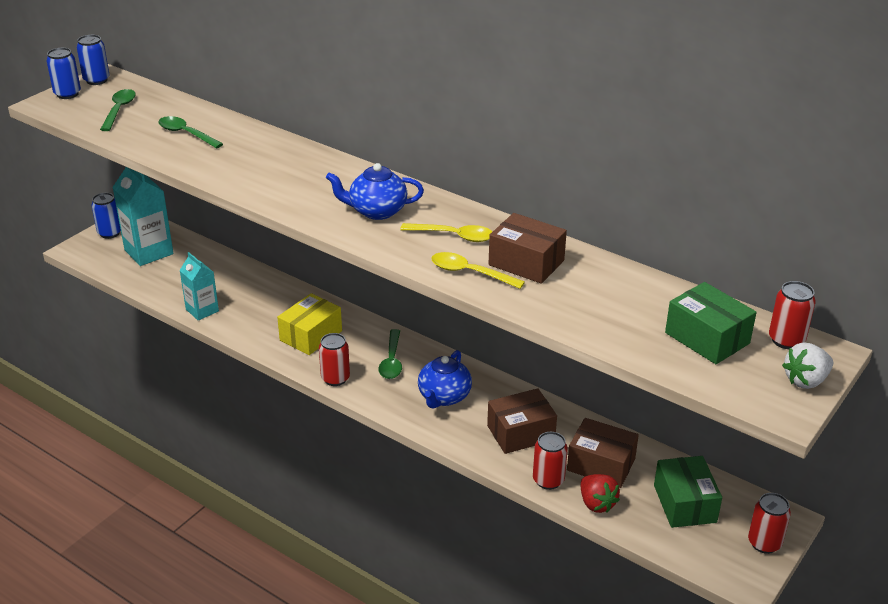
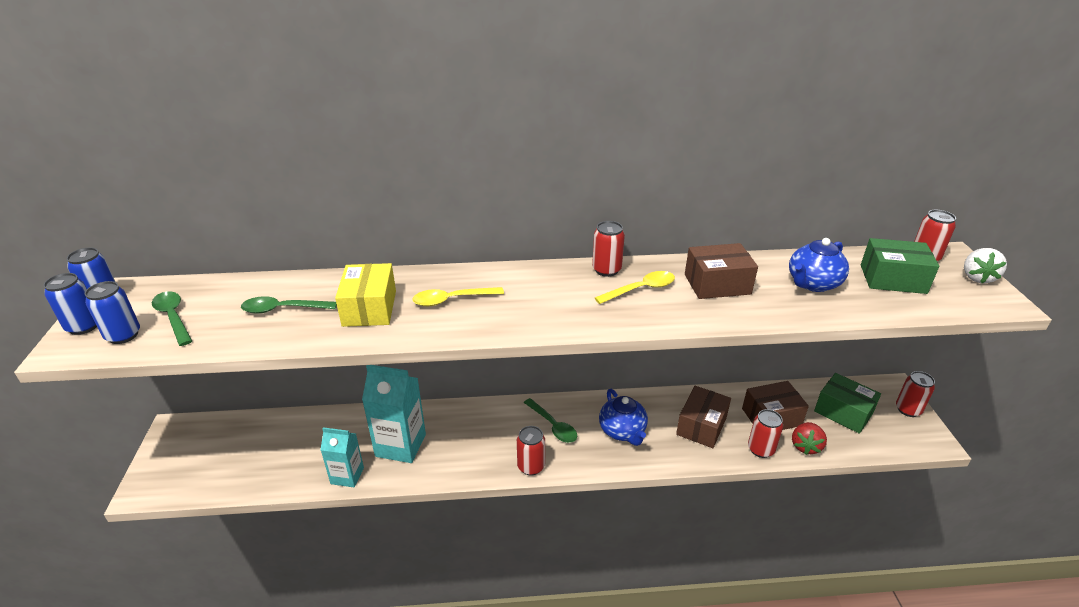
camera: 40 degrees left, 0 degrees up
blue can [91,193,121,239] -> blue can moved to [85,281,140,344]
turquoise carton [112,167,174,266] -> turquoise carton moved to [362,365,426,463]
yellow box [277,293,342,355] -> yellow box moved to [335,263,396,327]
blue teapot [326,163,424,220] -> blue teapot moved to [789,238,849,292]
yellow spoon [431,252,525,289] -> yellow spoon moved to [412,287,504,306]
red strawberry [581,474,620,513] -> red strawberry turned 90 degrees clockwise [792,422,827,455]
none -> red can [592,221,625,277]

